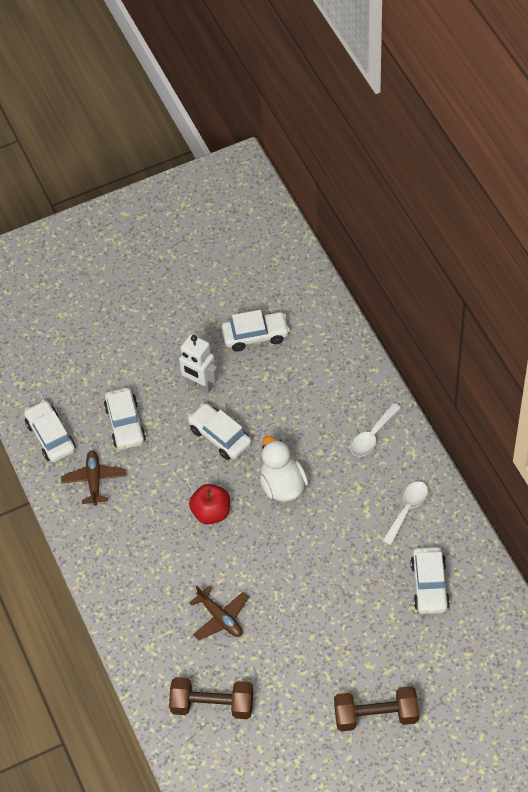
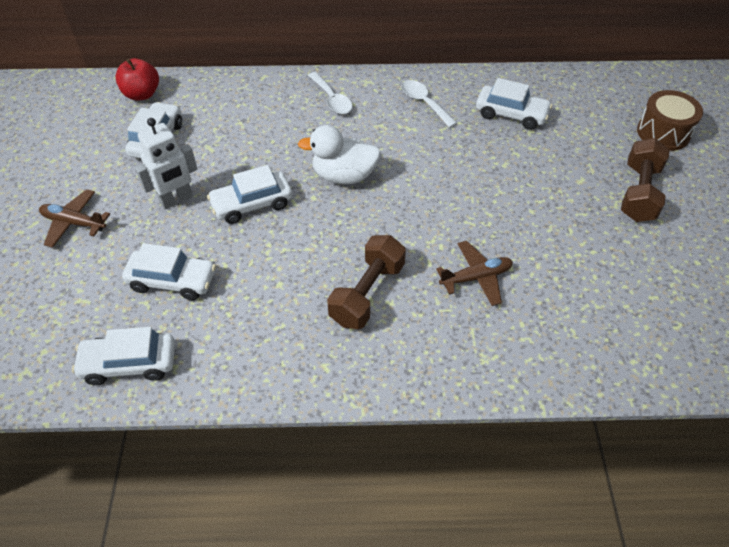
camera: 70 degrees left, 5 degrees down
brown plane [61,451,126,506] -> brown plane moved to [39,189,110,248]
brown dumbbell [169,677,253,719] -> brown dumbbell moved to [327,235,406,329]
red apple [189,484,230,524] -> red apple moved to [115,58,159,100]
none -> brown drum [637,90,703,151]

